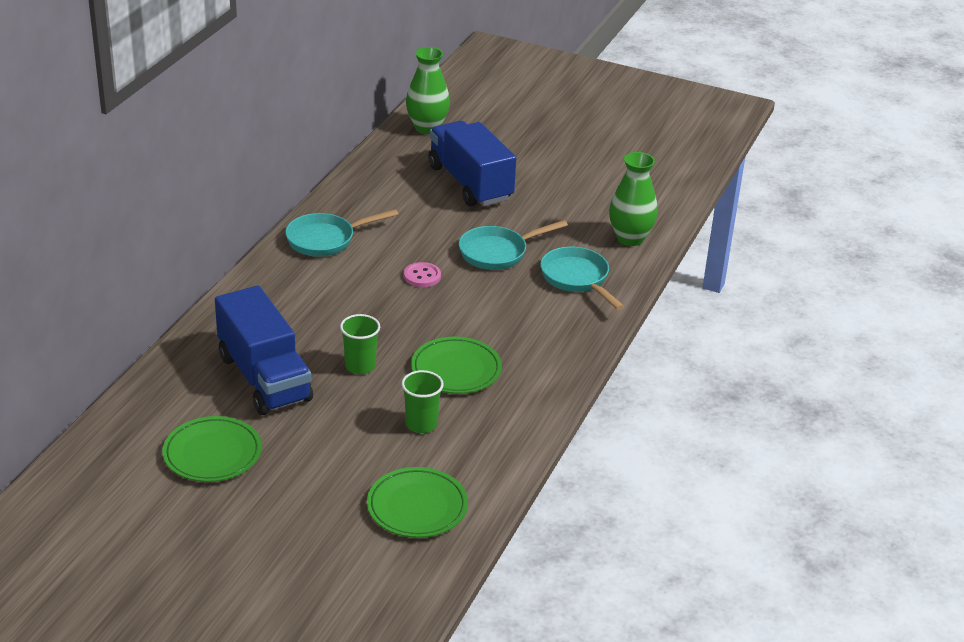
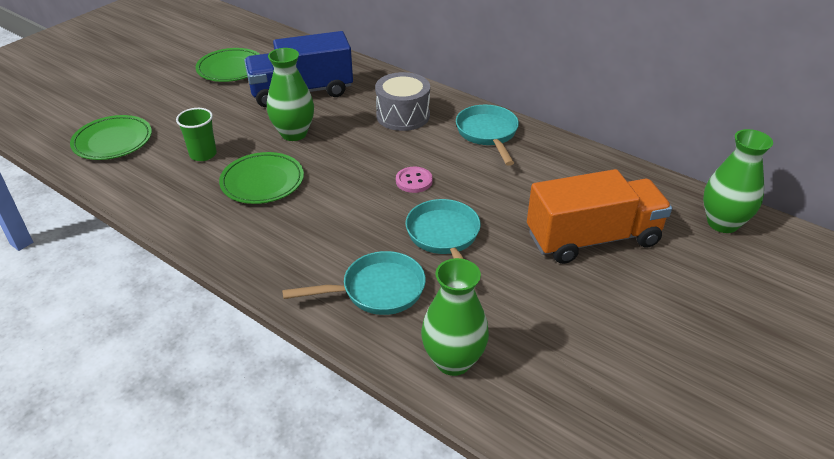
camera: 105 degrees right, 5 degrees up
green cup [340,314,380,374] -> green vase [267,48,314,141]
blue truck [428,121,516,206] -> orange truck [527,169,672,264]
none -> grey drum [375,72,430,131]

